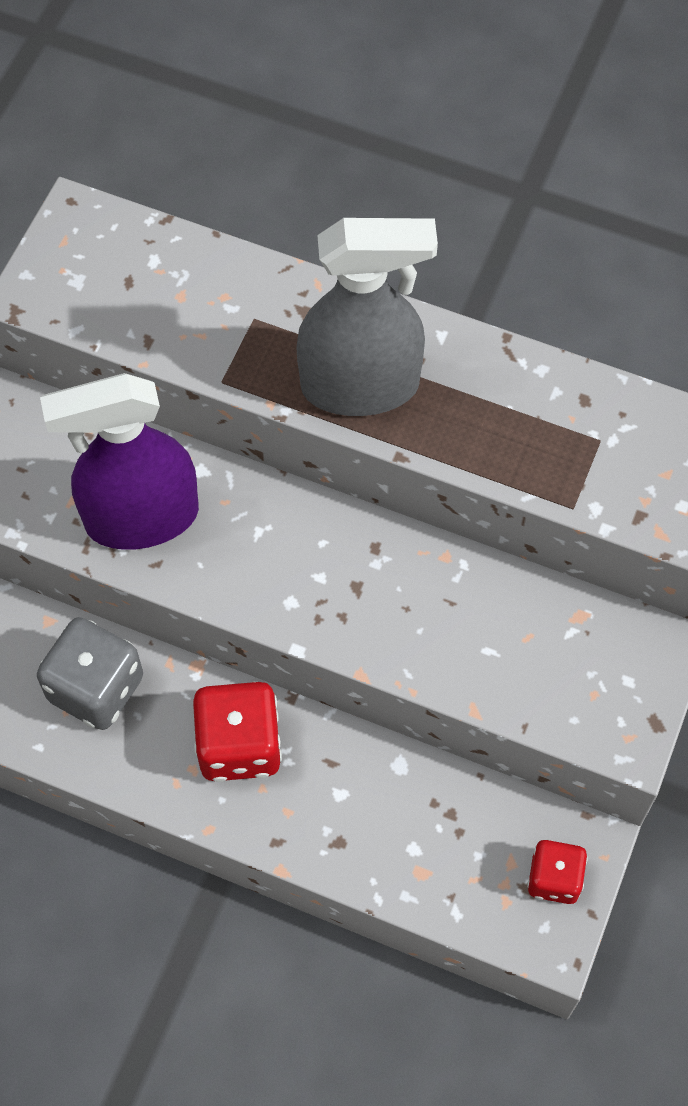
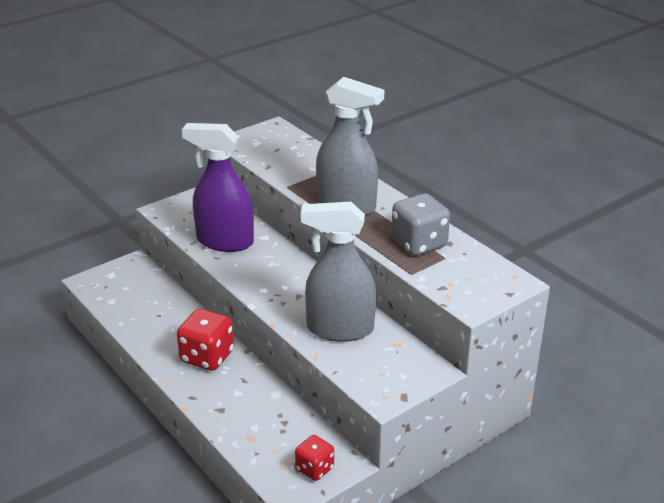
camera: 30 degrees right, 30 degrees down
grey dice [37,617,143,730] -> grey dice moved to [391,193,450,256]
none -> grey spray bottle [301,202,376,342]

